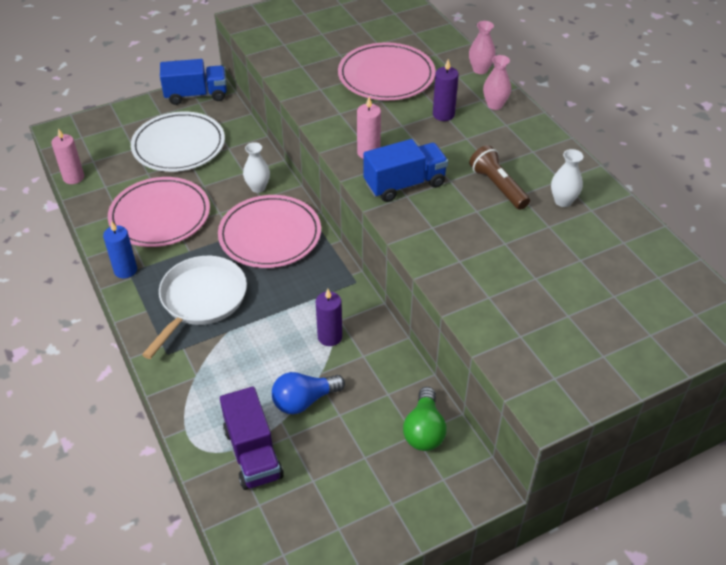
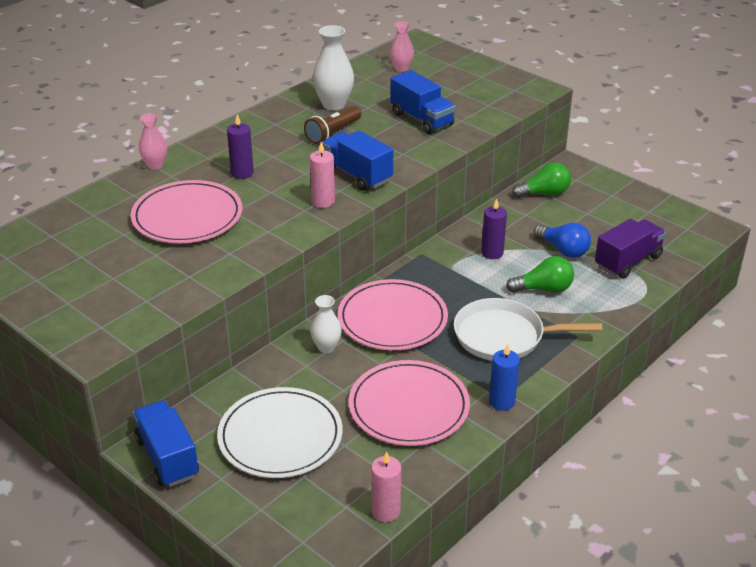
camera: 110 degrees left, 10 degrees down
pink vase [483,55,511,110] -> pink vase moved to [390,22,414,72]
white vase [551,149,583,207] -> white vase [312,25,354,110], size x1.60
none -> blue truck [390,70,456,134]
none -> green light bulb [506,256,574,293]

